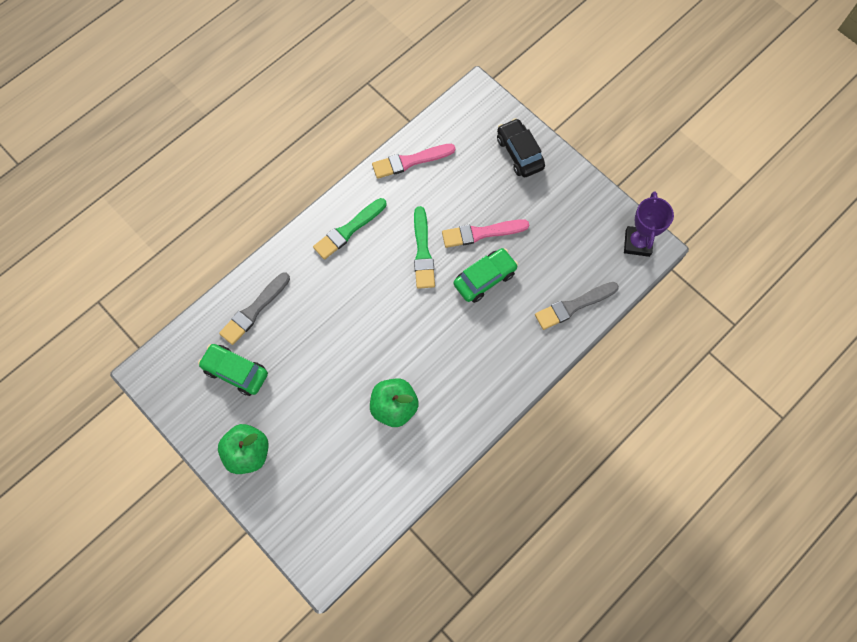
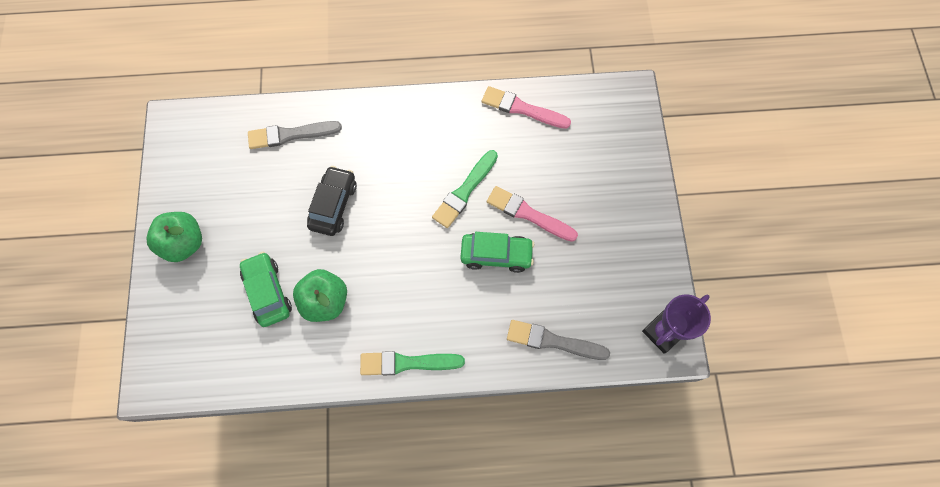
camera: 40 degrees right, 0 degrees up
green car [198,344,268,396] -> green car moved to [240,252,292,327]
green brush [313,198,387,260] -> green brush moved to [360,351,465,375]
black car [497,118,545,178] -> black car moved to [307,166,357,236]

